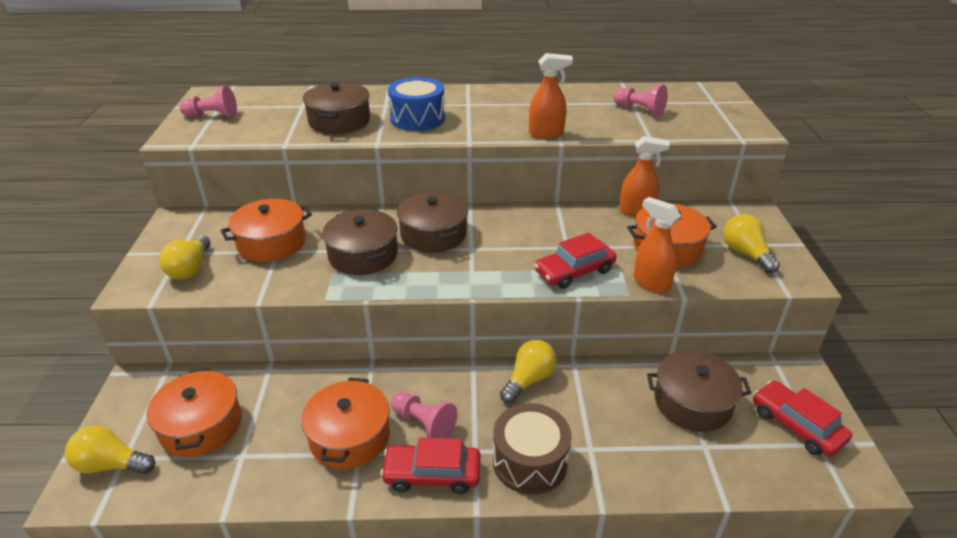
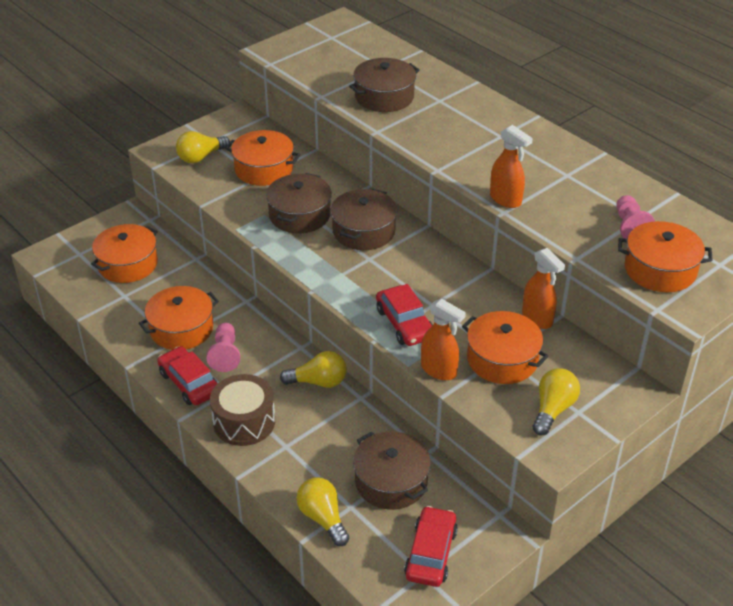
camera: 50 degrees right, 5 degrees up
yellow light bulb [65,425,155,474] -> yellow light bulb moved to [296,477,349,546]
pink pawn [179,85,237,117] -> none
blue drum [388,77,445,131] -> none
red car [534,233,616,289] -> red car turned 135 degrees counterclockwise [376,284,433,346]
orange spray bottle [633,197,681,293] -> orange spray bottle turned 120 degrees clockwise [421,298,466,380]
none -> orange pot [618,221,713,292]

